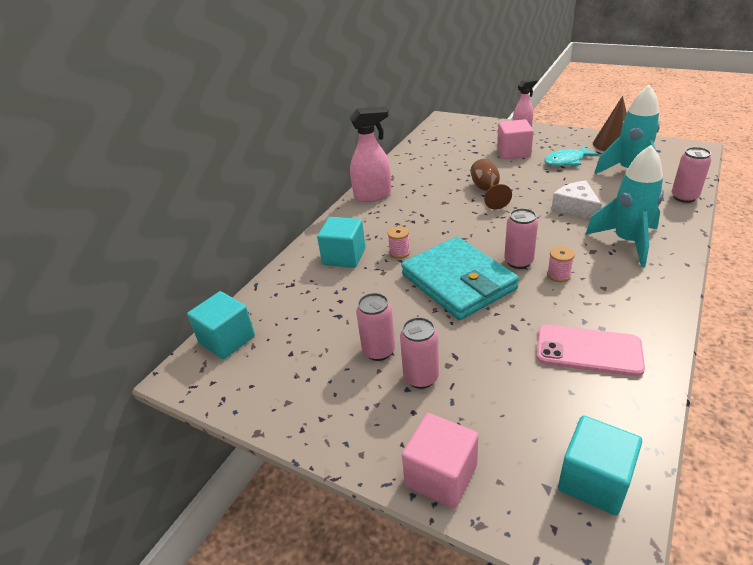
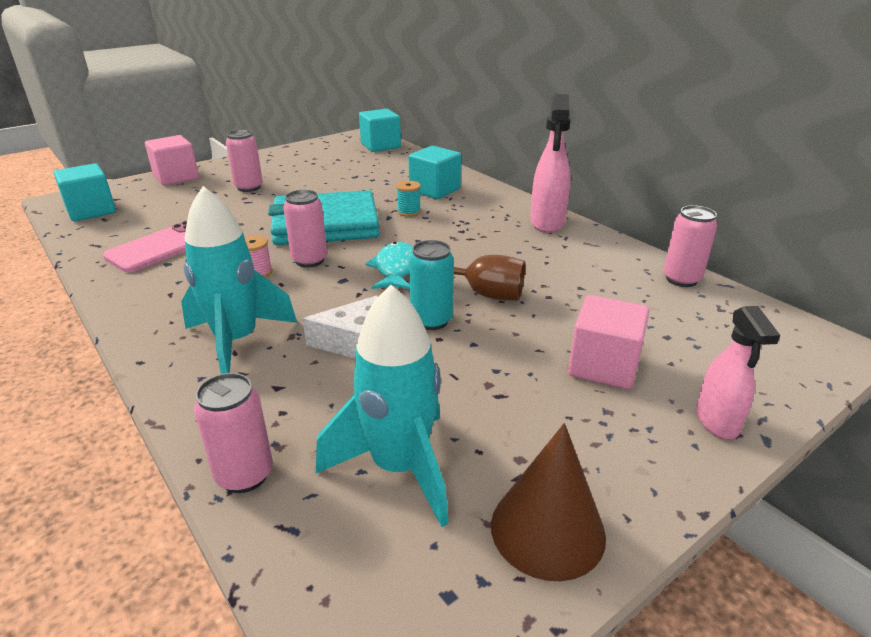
camera: 110 degrees right, 5 degrees down
pink can [356,293,395,361] -> pink can moved to [663,205,717,287]
pink spool [388,226,410,259] -> turquoise spool [396,181,421,217]
turquoise fish [544,146,599,166] -> turquoise fish moved to [365,242,413,289]
none -> turquoise can [409,240,454,330]

